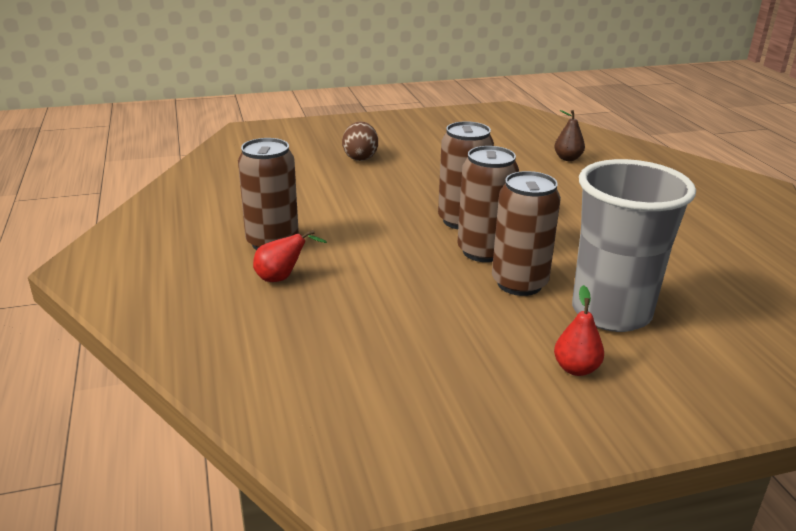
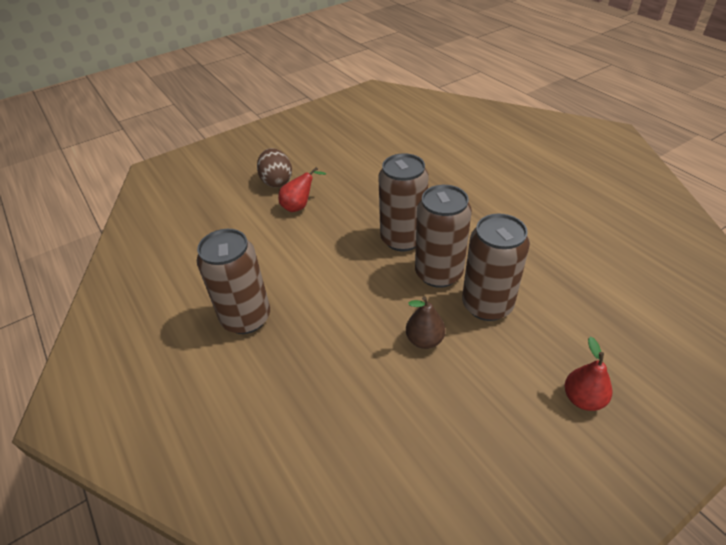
camera: 15 degrees left, 15 degrees up
red pear [253,230,327,282] -> red pear moved to [278,167,326,212]
brown pear [554,110,585,161] -> brown pear moved to [406,296,445,349]
grey cup [572,159,696,332] -> none

